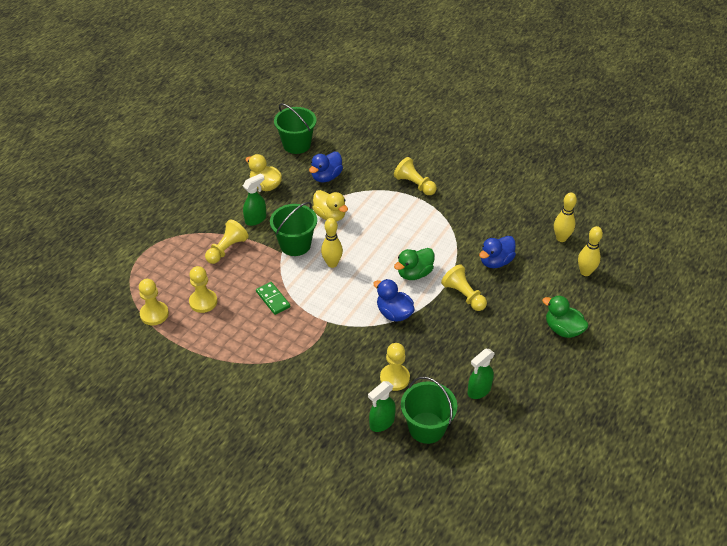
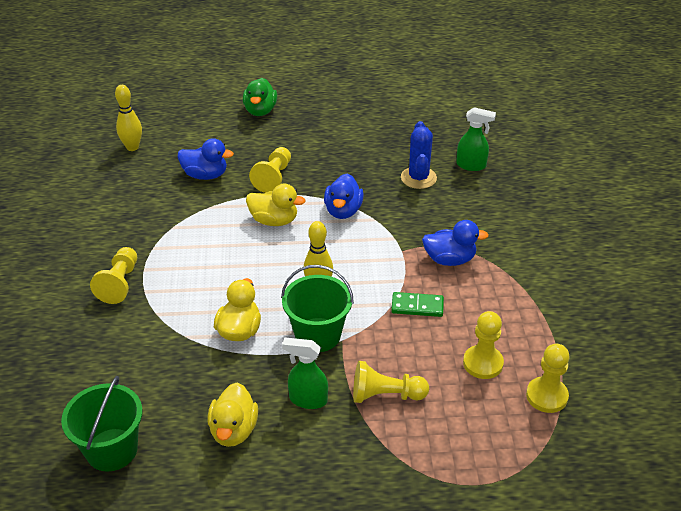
camera: 125 degrees left, 5 degrees down
green domino [256,282,290,315] -> green domino turned 75 degrees clockwise [391,292,444,317]
blue duck [309,152,343,182] -> blue duck moved to [422,220,489,266]
yellow pawn [380,343,410,391] -> blue cactus [401,121,437,189]
green duck [394,248,434,280] -> yellow duck [246,184,306,226]
green bucket [401,377,457,444] -> none
green spray bottle [468,349,495,399] -> none
yellow bowling pin [578,226,603,276] -> none

